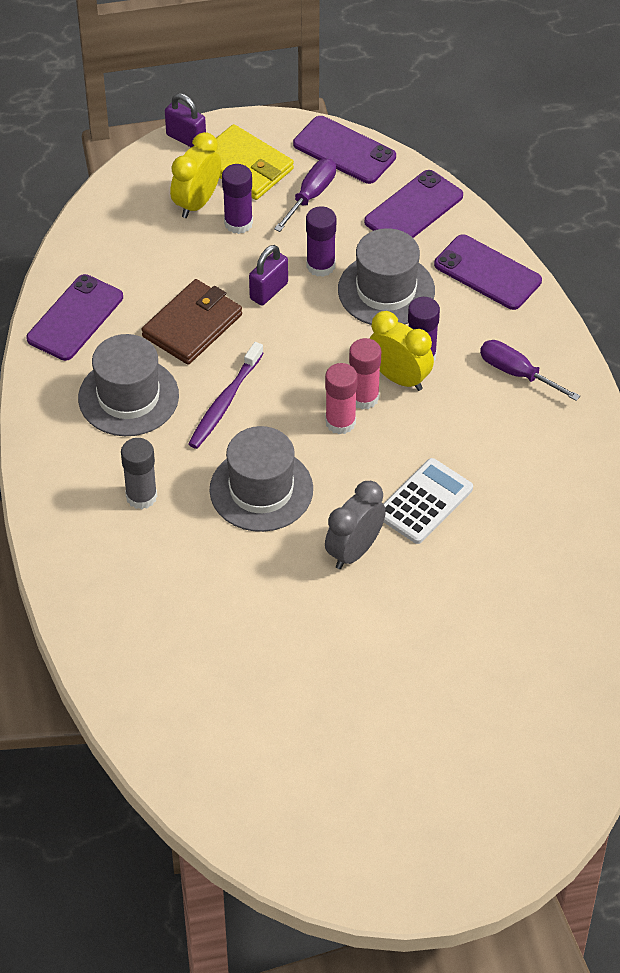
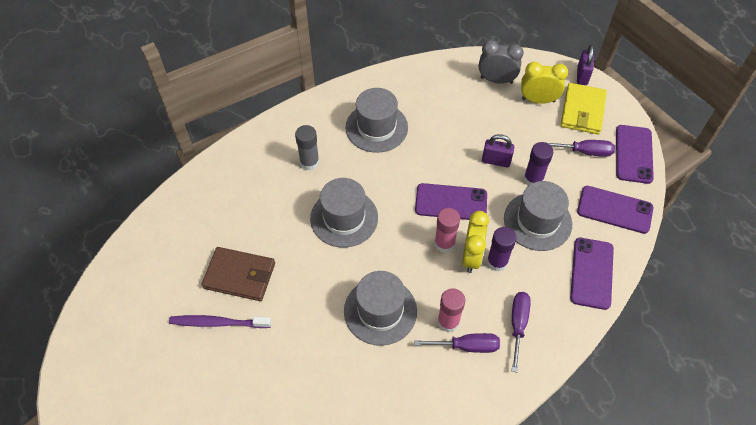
camera: 65 degrees right, 5 degrees up
purple phone [26,274,123,361] -> purple phone moved to [415,183,487,220]
brown wallet [141,279,242,365] -> brown wallet moved to [202,247,275,301]
purple toothbrush [188,342,264,449] -> purple toothbrush moved to [169,315,271,328]
purple glue stick [222,164,253,234] -> none
pink glue stick [325,363,358,434] -> pink glue stick moved to [437,288,465,332]
grey clock [325,481,386,569] -> grey clock moved to [479,40,524,84]
white calculator [383,458,473,544] -> grey hat [344,271,417,346]
none -> purple screwdriver [414,333,500,353]

